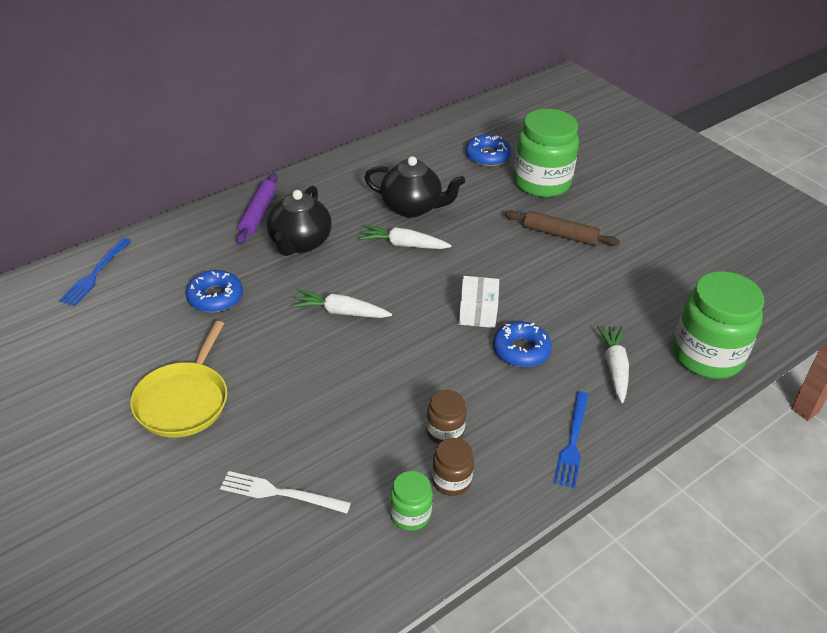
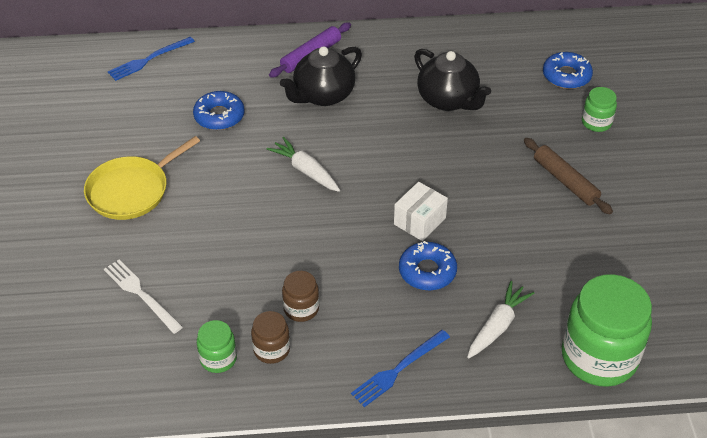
camera: 35 degrees right, 5 degrees up
white carrot [360,225,452,249] -> none
green jar [513,109,579,197] -> green jar [582,87,617,132], size x0.48

